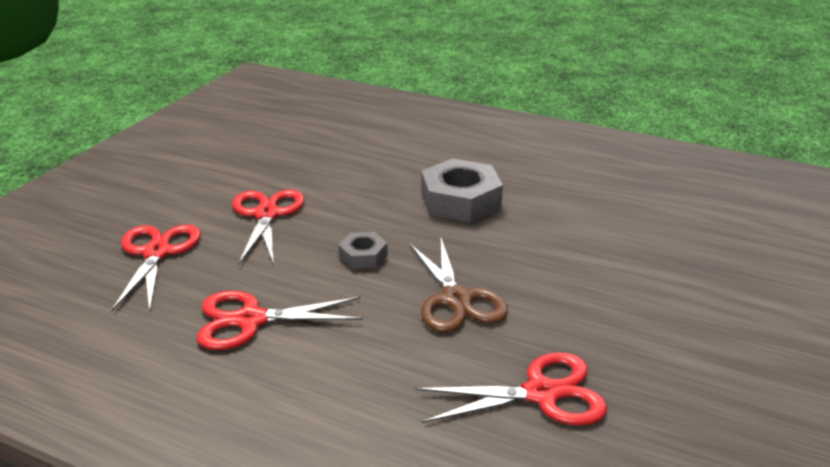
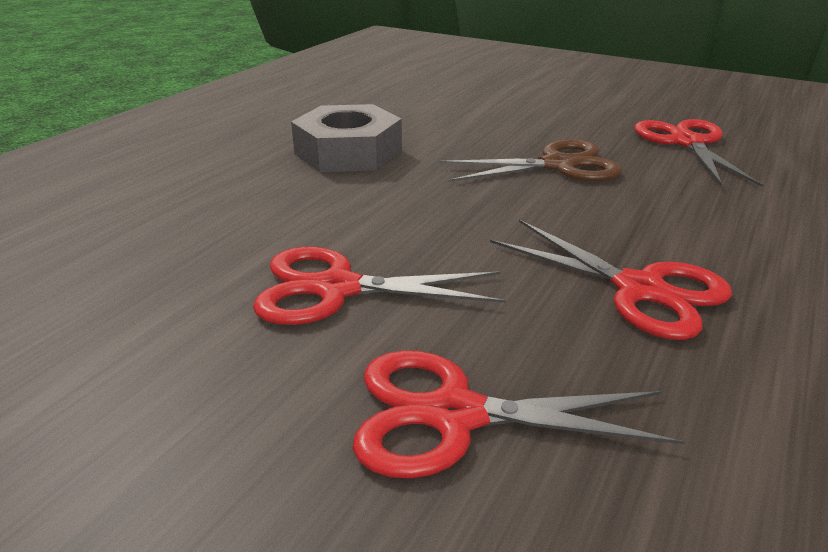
camera: 85 degrees left, 0 degrees up
red scissors [197,291,363,350] -> red scissors turned 45 degrees counterclockwise [490,220,733,340]
grey nut [338,232,388,269] -> none

